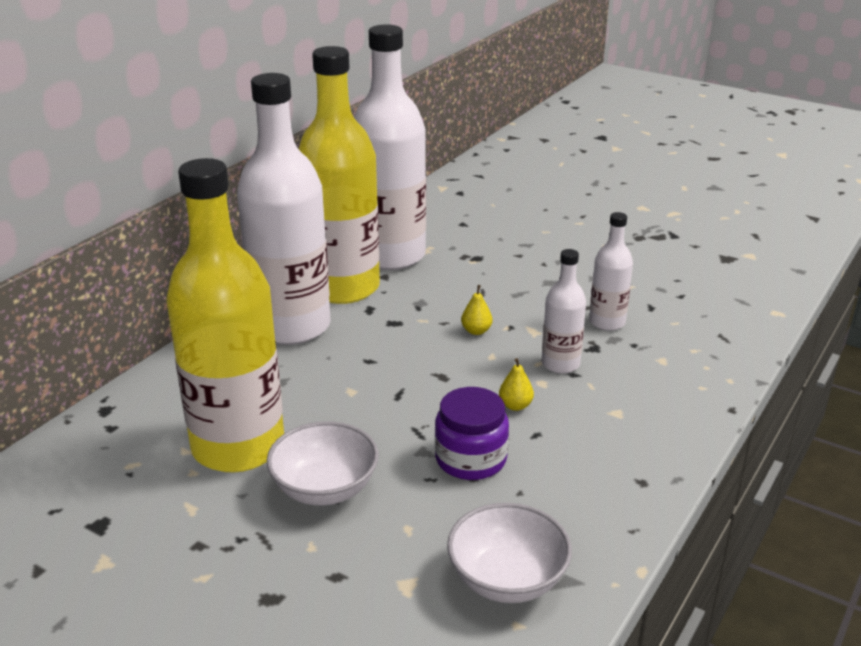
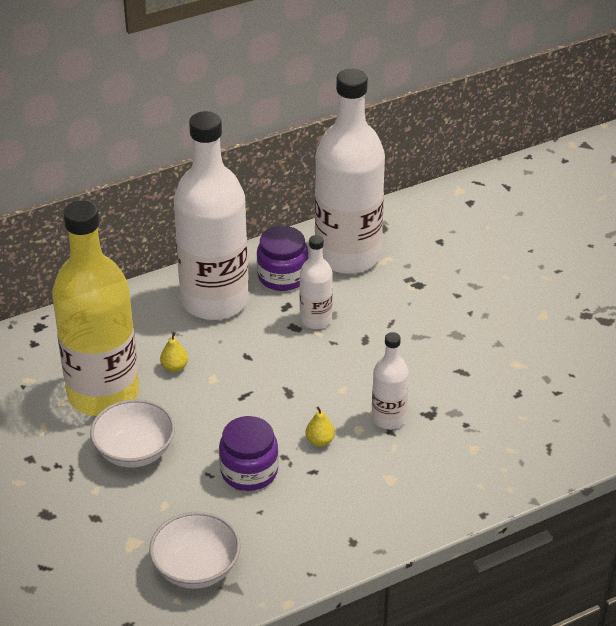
camera: 30 degrees right, 10 degrees up
yellow bottle [299,46,380,304] -> purple jar [257,226,309,291]
yellow pear [461,285,492,335] -> yellow pear moved to [160,332,188,372]
white bottle [589,212,633,331] -> white bottle moved to [300,235,333,329]

